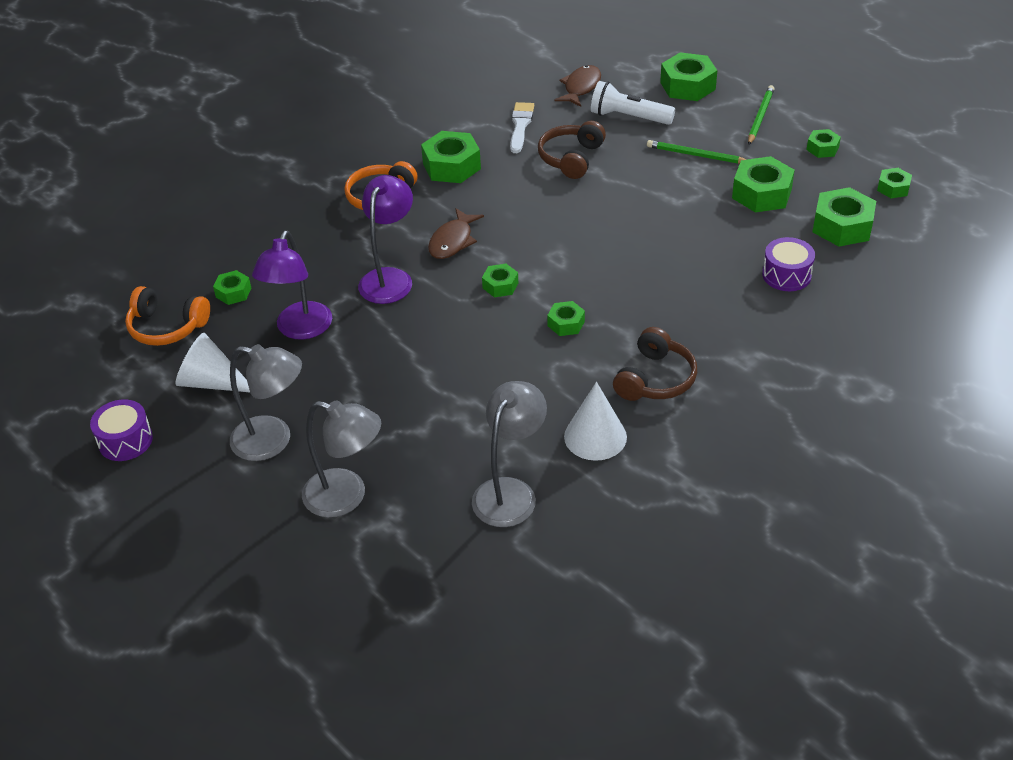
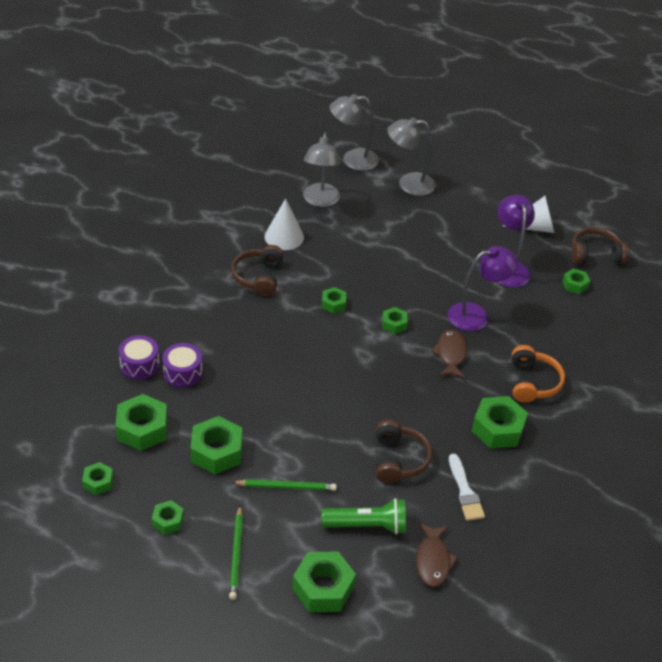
camera: 155 degrees right, 0 degrees up
purple drum [90,399,153,461] -> purple drum moved to [119,335,159,380]
orange headphones [125,286,210,346] -> brown headphones [572,227,629,264]
grey lamp [230,344,302,461] -> grey lamp moved to [330,94,379,171]
purple lamp [358,175,413,304] -> purple lamp turned 105 degrees counterclockwise [448,246,518,331]
white flashlight [591,81,675,125] -> green flashlight [322,498,406,535]

